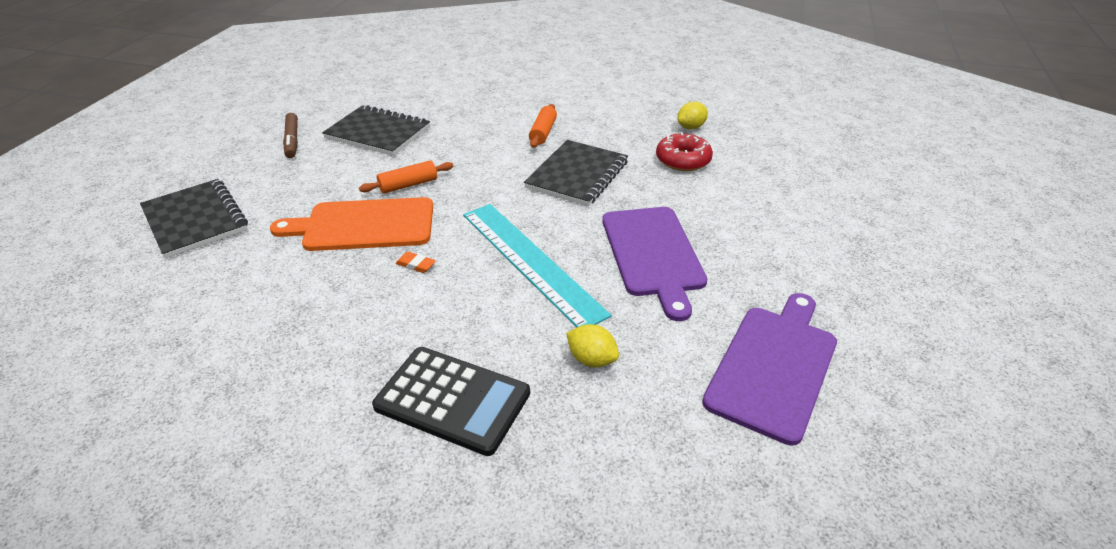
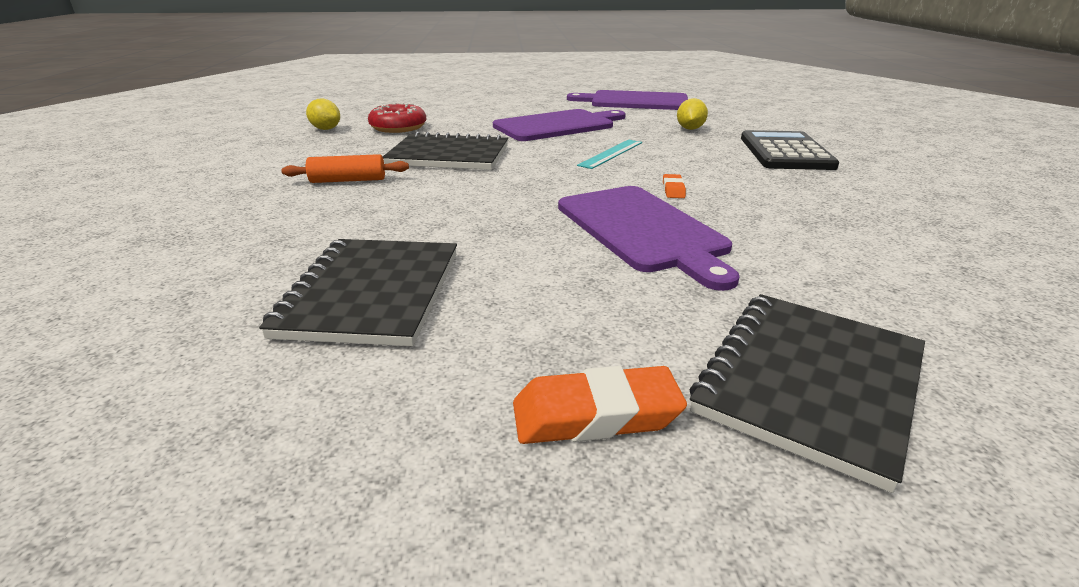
camera: 110 degrees left, 10 degrees down
orange cutting board [270,197,433,251] -> purple cutting board [558,186,740,291]
brown marker [283,113,298,158] -> none
orange rolling pin [359,160,453,194] -> none
turquoise ruler [463,204,611,327] -> turquoise ruler [577,140,642,169], size x0.50
none -> orange eraser [513,366,687,444]

